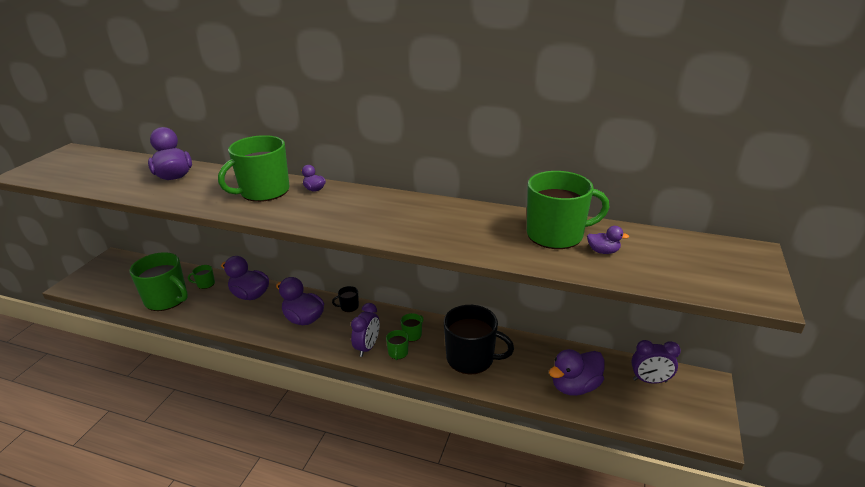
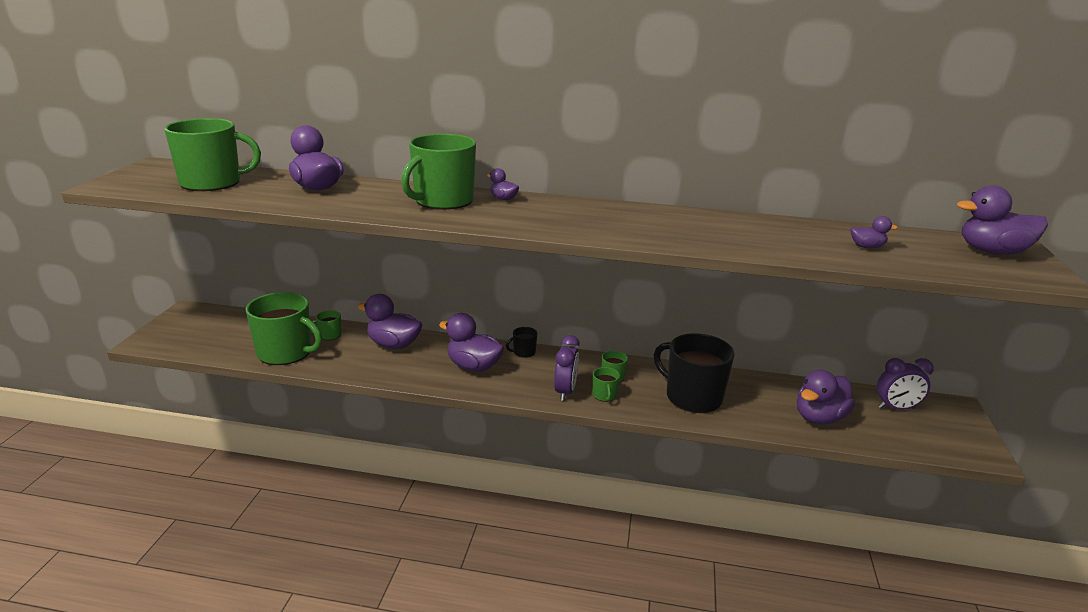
camera: 10 degrees left, 5 degrees down
black mug [444,305,514,375] -> black mug turned 150 degrees counterclockwise [654,333,735,413]
green mug [527,171,610,249] -> green mug moved to [164,118,261,191]
none -> purple duck [957,185,1048,255]

